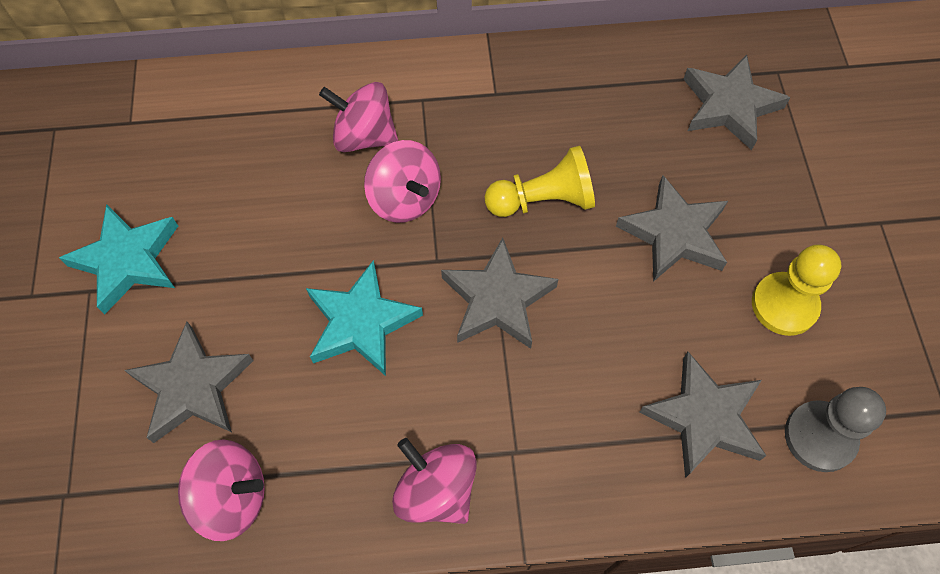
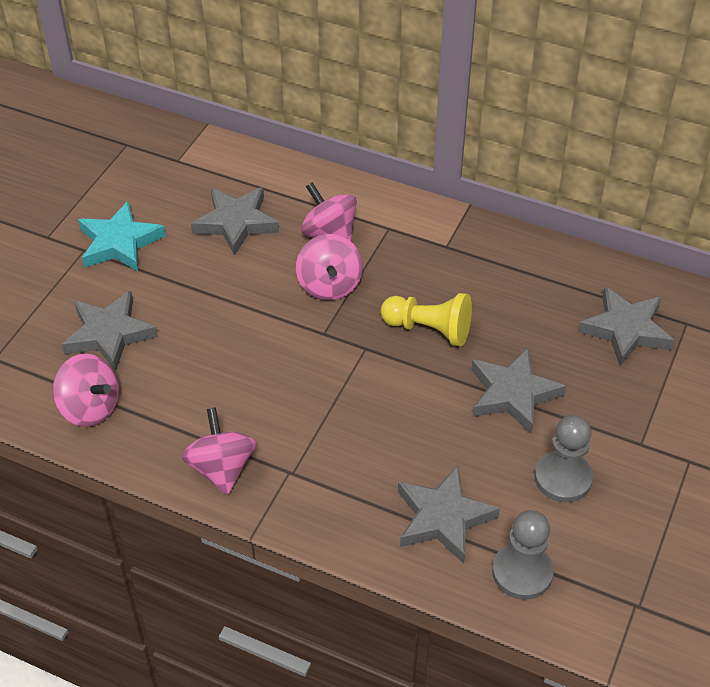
camera: 30 degrees right, 15 degrees down
turquoise star [306,260,423,376] -> none
grey star [441,237,559,349] -> grey star moved to [191,187,279,256]
yellow pawn [752,244,841,336] -> grey pawn [535,415,593,502]

